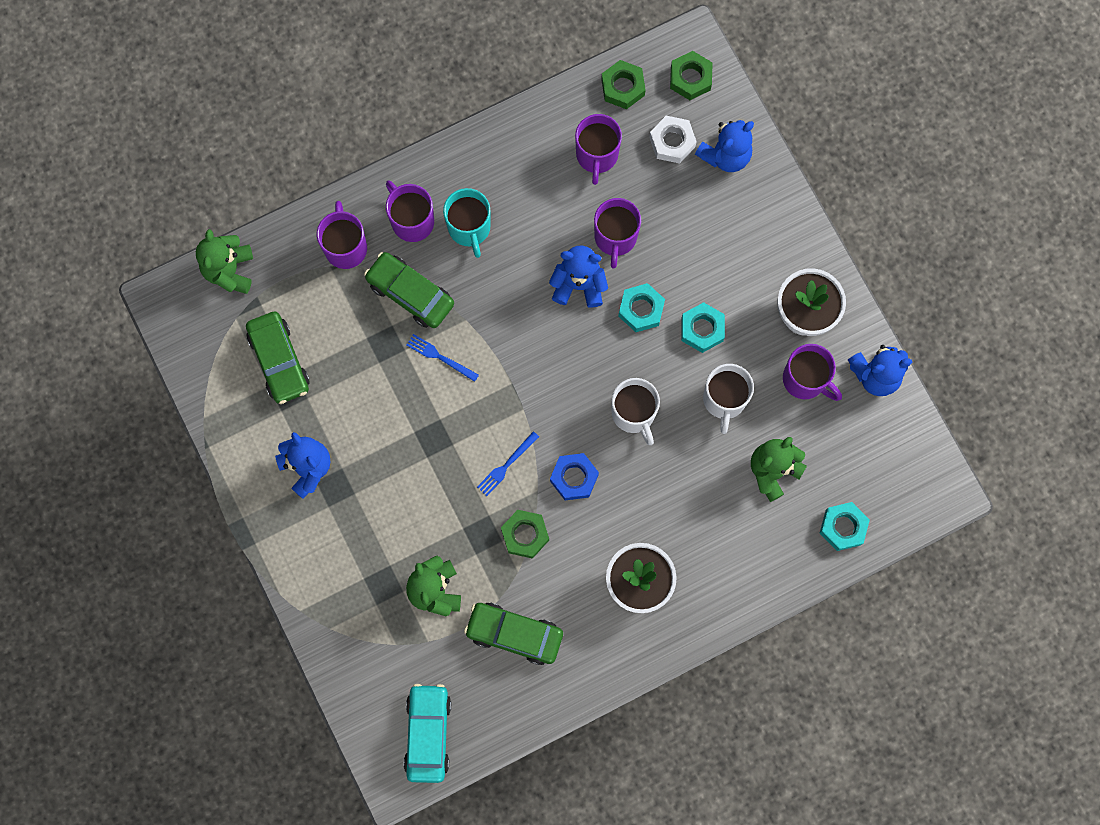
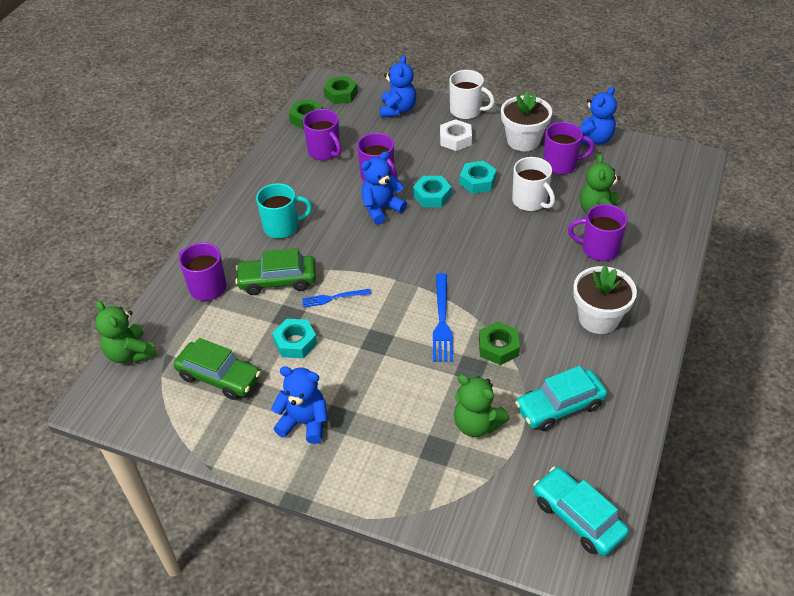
camera: 40 degrees left, 30 degrees down
purple mug [386,181,434,242] -> purple mug moved to [568,204,628,261]
turquoise mug [443,188,491,258] -> turquoise mug turned 45 degrees counterclockwise [256,183,312,239]
green car [464,602,563,665] -> turquoise car [515,366,607,431]
blue fork [477,431,539,496] -> blue fork [433,273,453,362], size x1.60
blue nut [550,453,599,500] -> none
white mug [612,378,660,445] -> white mug moved to [449,70,495,120]
white nut [649,116,697,164] -> white nut moved to [440,119,472,151]
turquoise nut [820,502,870,551] -> turquoise nut moved to [272,319,317,358]

